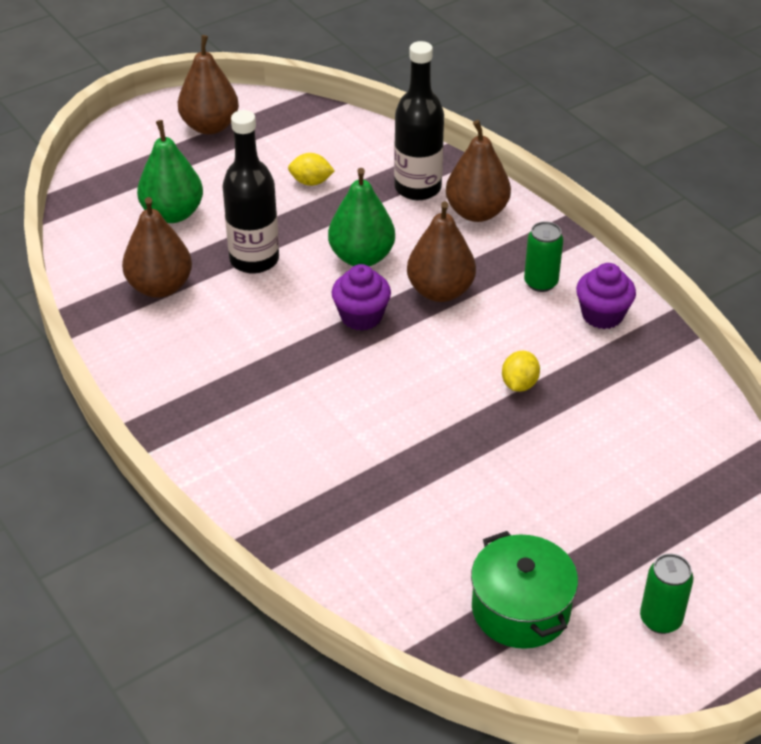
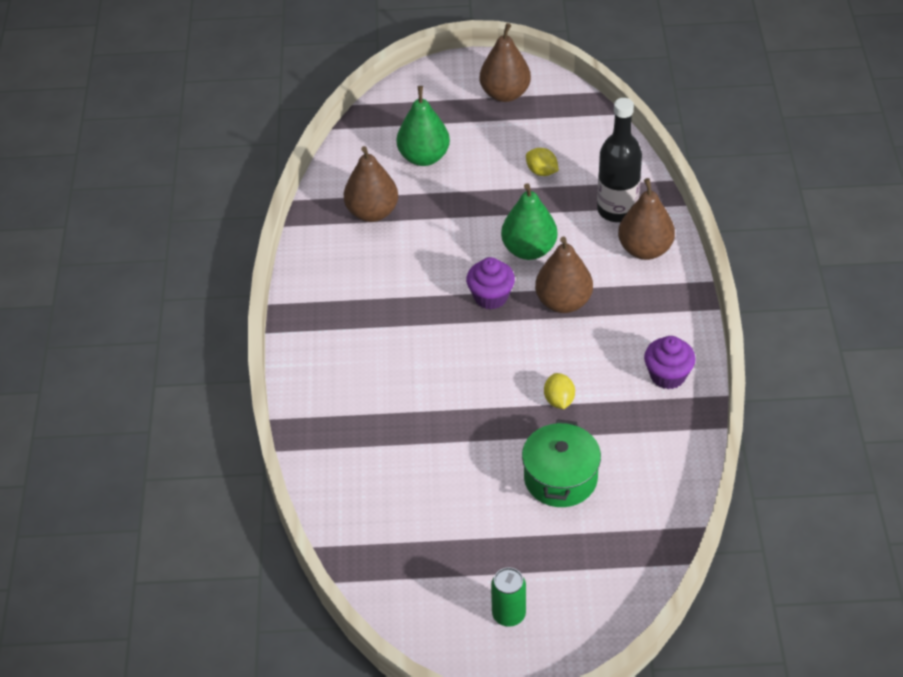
camera: 35 degrees right, 5 degrees up
black bottle [222,110,279,274] -> none
green pot [471,531,578,649] -> green pot moved to [522,419,601,507]
yellow lemon [502,351,540,392] -> yellow lemon turned 60 degrees counterclockwise [544,373,575,409]
green can [524,221,563,292] -> none

